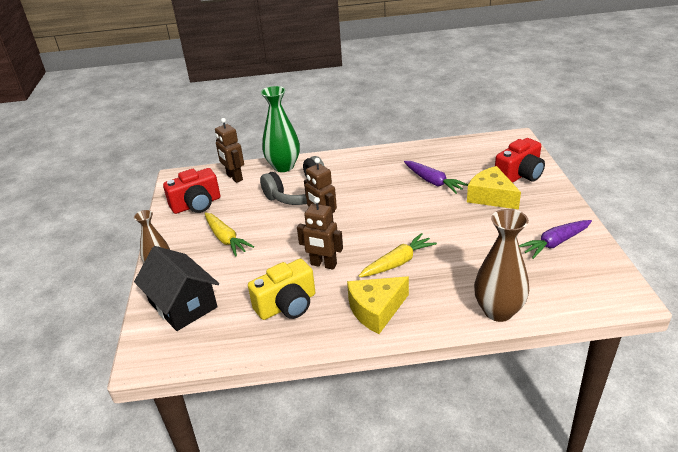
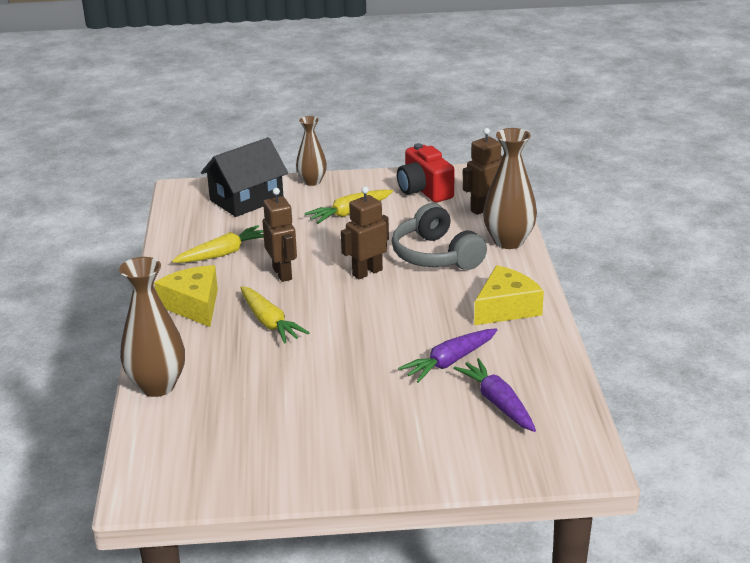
camera: 90 degrees right, 5 degrees down
yellow camera [248,259,315,320] -> yellow carrot [172,225,264,263]
green vase [261,86,300,172] -> brown vase [483,128,537,249]
brown robot [297,197,343,270] -> brown robot turned 135 degrees clockwise [263,188,297,282]
yellow cheese [467,166,521,210] -> yellow cheese moved to [474,265,544,325]
red camera [495,138,545,183] -> none
purple carrot [519,220,592,259] -> purple carrot moved to [453,358,536,432]

